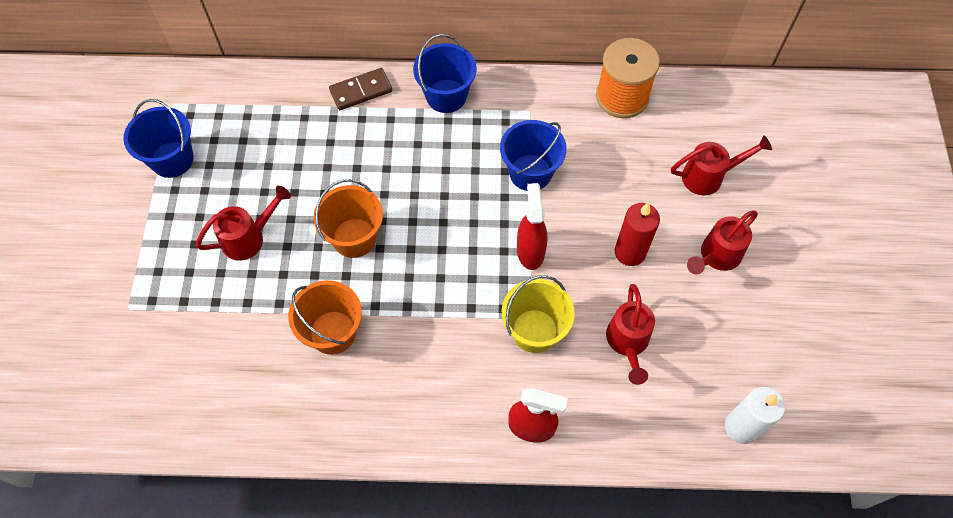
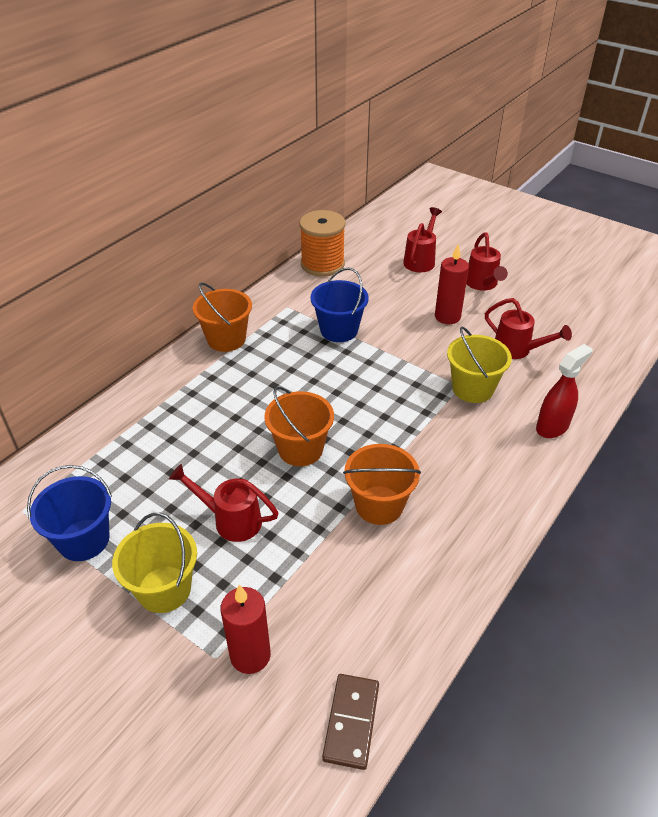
camera: 55 degrees left, 20 degrees down
red watering can [196,186,291,261] -> red watering can turned 75 degrees counterclockwise [169,464,279,542]
brown domino [329,68,393,110] -> brown domino moved to [322,674,379,770]
blue bucket [413,34,477,113] -> orange bucket [193,283,252,352]
red spray bottle [517,183,547,270] -> none
white candle [725,387,785,444] -> none
none -> yellow bucket [112,513,197,613]
none -> red candle [221,585,271,674]

